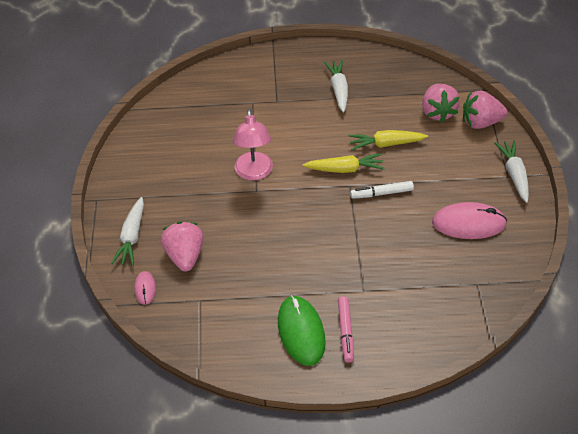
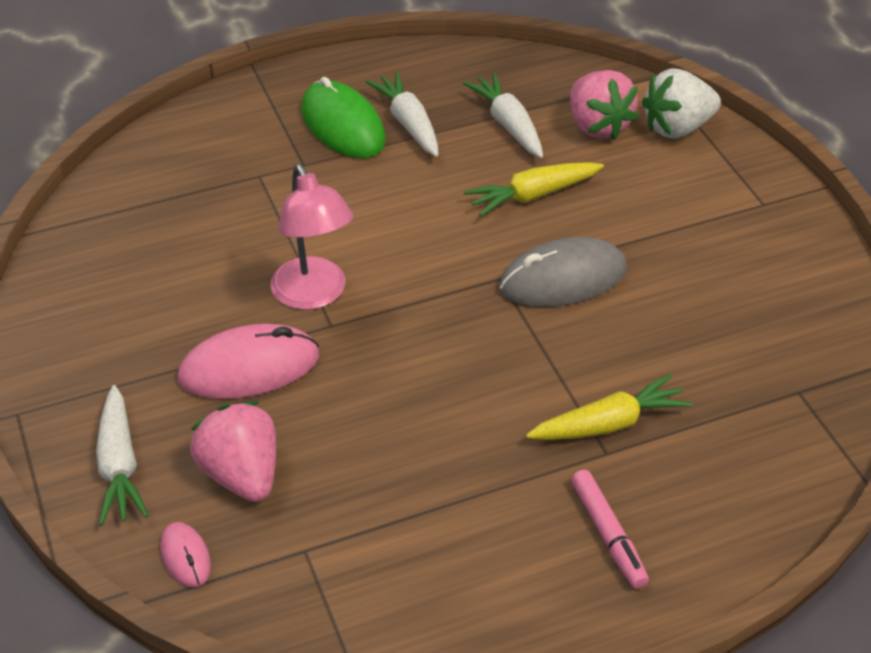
camera: 20 degrees left, 5 degrees down
green mouse [278,295,326,366] -> green mouse moved to [301,77,386,158]
yellow carrot [303,153,385,173] -> yellow carrot moved to [526,374,692,440]
white marker [350,181,414,199] -> grey mouse [499,237,627,307]
pink mouse [432,202,507,239] -> pink mouse moved to [178,324,319,399]
pink strawberry [463,91,507,129] -> white strawberry [642,68,721,139]
white carrot [494,140,529,203] -> white carrot moved to [463,73,543,158]

